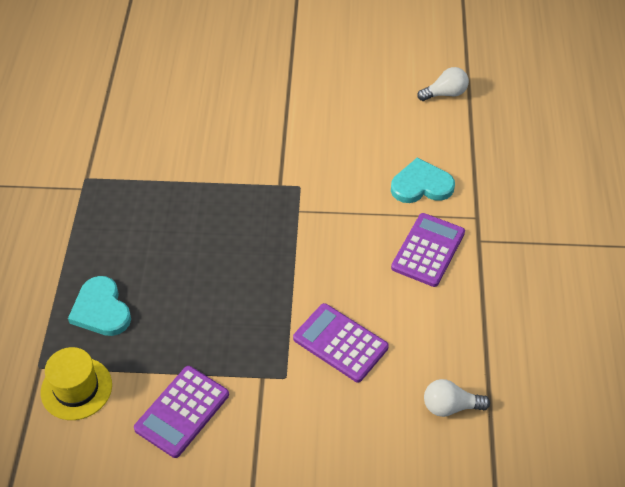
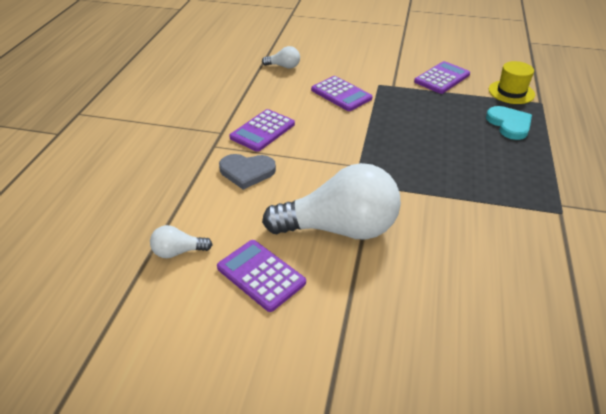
camera: 170 degrees left, 10 degrees down
turquoise heart [391,158,455,203] -> grey heart [219,154,276,190]
none -> purple calculator [217,240,306,312]
none -> white light bulb [262,163,401,240]

